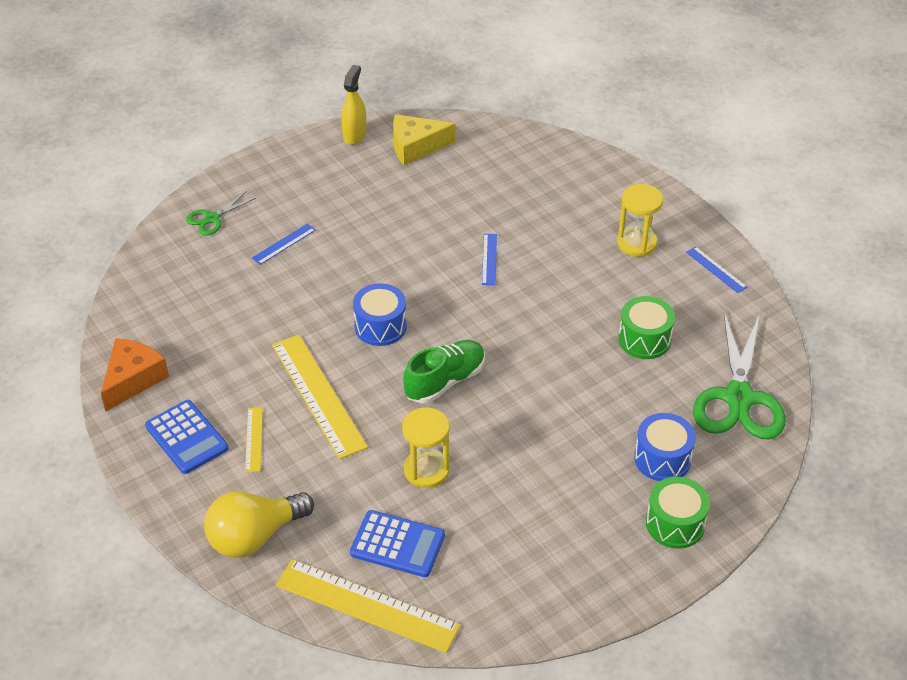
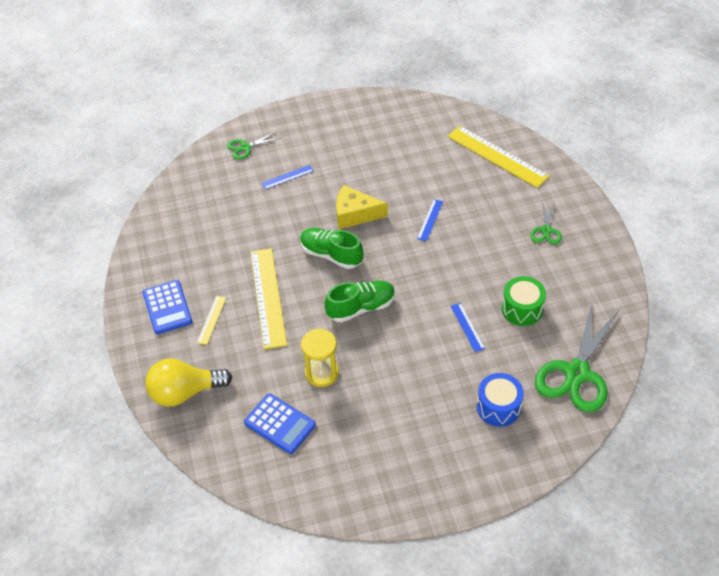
camera: 20 degrees right, 5 degrees up
orange cheese [101,338,169,411] -> none
yellow ruler [276,559,461,653] -> yellow ruler moved to [447,126,549,188]
yellow spray bottle [341,65,367,145] -> none
blue drum [353,283,407,346] -> green shoe [300,228,363,269]
yellow cheese [393,114,455,165] -> yellow cheese moved to [336,185,388,229]
yellow hourglass [617,184,663,257] -> green scissors [530,202,562,245]
green drum [646,477,710,549] -> none
blue ruler [686,246,747,293] -> blue ruler moved to [451,303,485,352]

